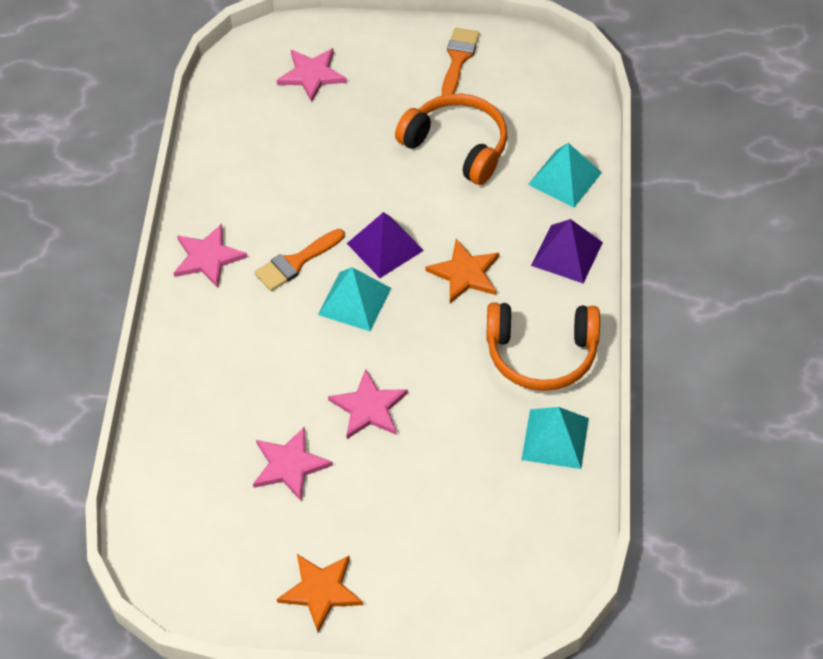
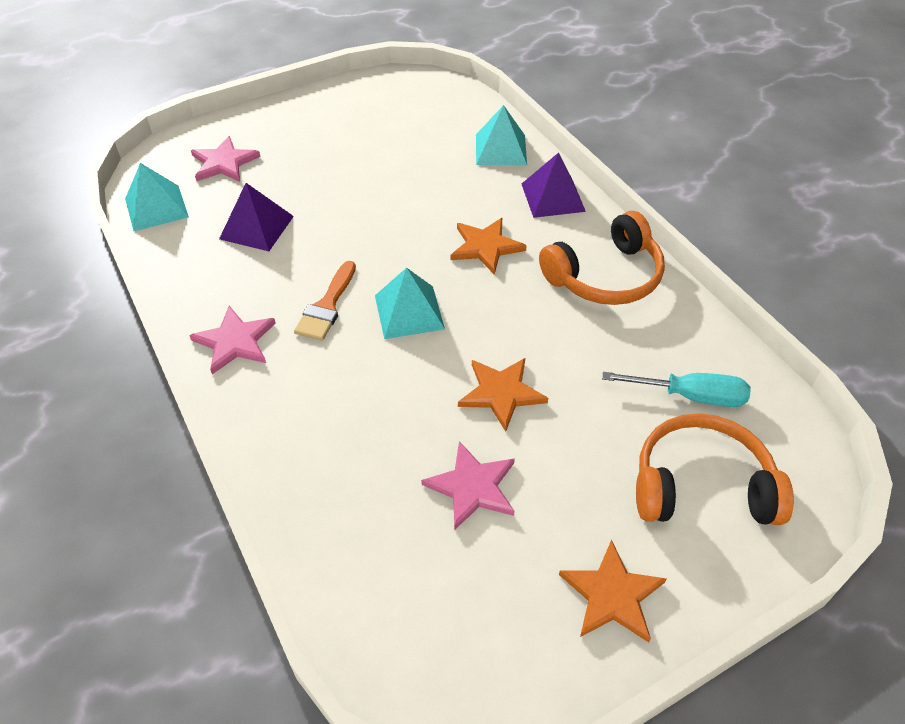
camera: 35 degrees left, 5 degrees down
pink star [328,369,408,439] -> orange star [458,358,548,432]
purple pyramid [347,212,424,278] -> purple pyramid moved to [219,183,294,251]
orange headphones [395,94,507,185] -> orange headphones moved to [636,413,794,525]
orange brush [442,28,479,96] -> none
turquoise pyramid [521,407,589,469] -> turquoise pyramid moved to [125,163,189,231]
none -> turquoise screwdriver [602,372,751,407]

